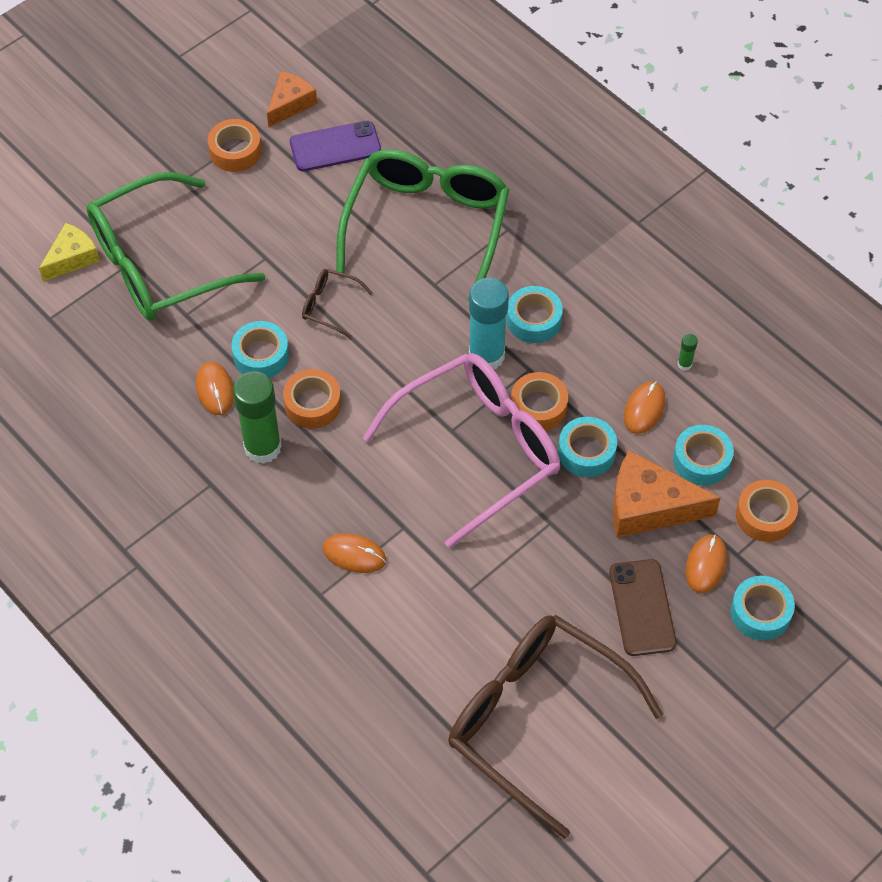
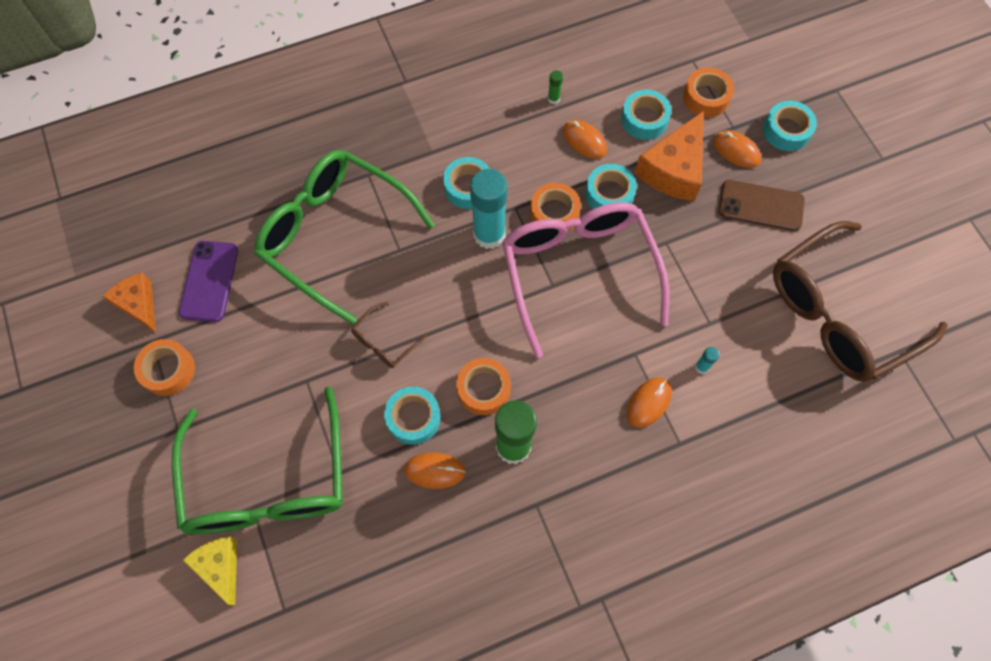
camera: 70 degrees left, 10 degrees up
none -> turquoise glue stick [695,347,720,374]

